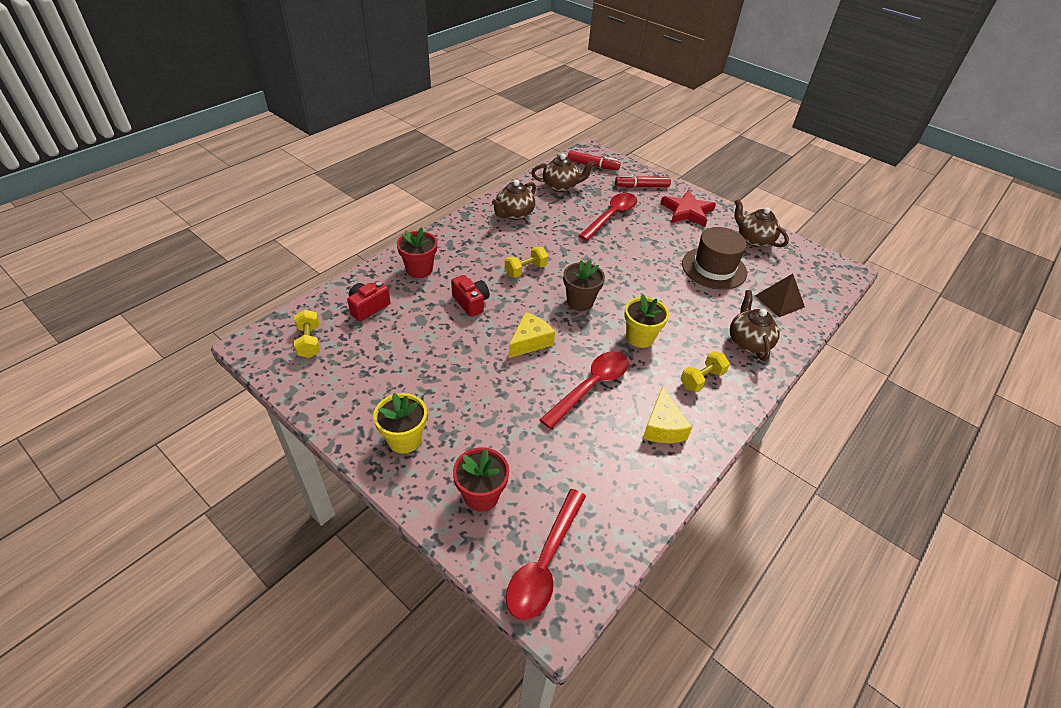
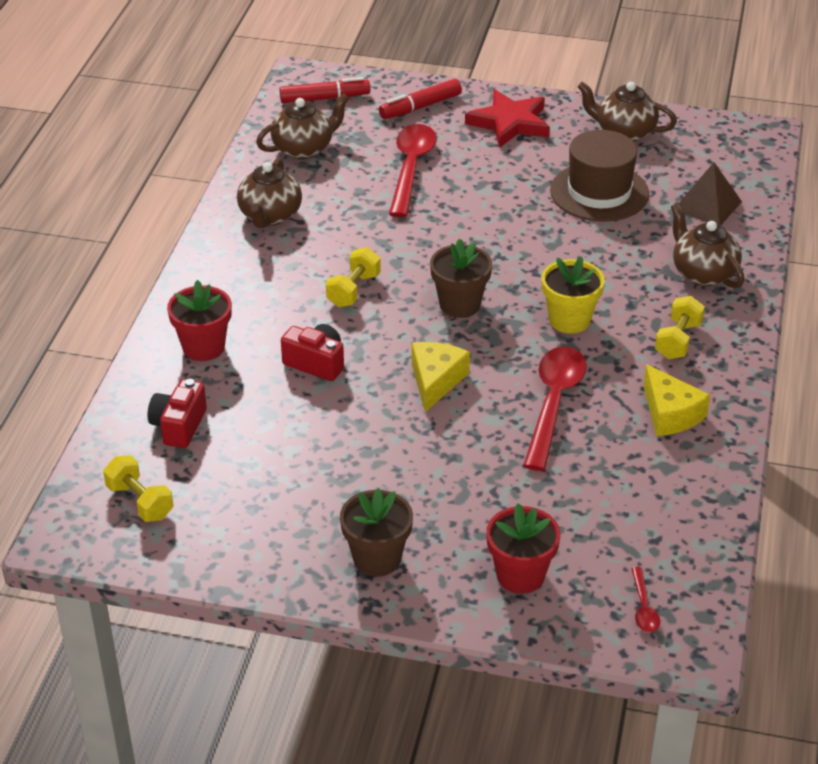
camera: 25 degrees left, 5 degrees down
yellow flower pot [373,393,427,454] -> brown flower pot [340,488,413,577]
red spoon [506,489,586,620] -> red spoon [631,567,660,633], size x0.45

